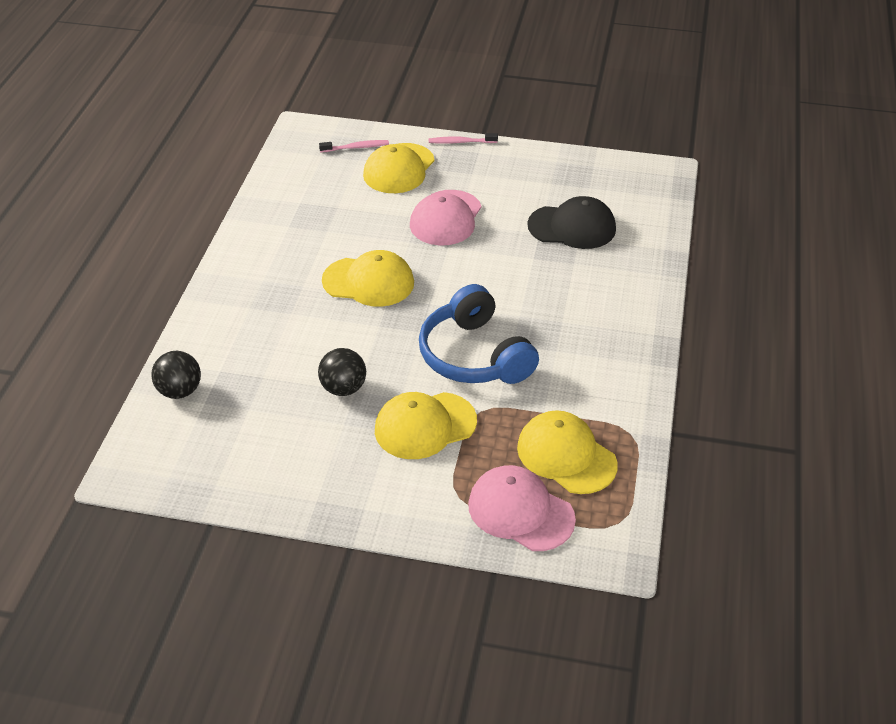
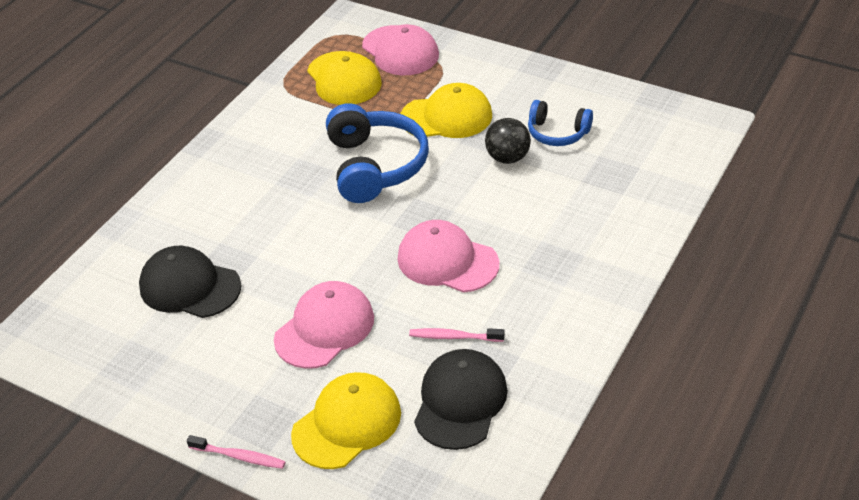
camera: 160 degrees left, 0 degrees up
black ball [151,351,201,399] -> none
pink toothbrush [319,140,389,152] -> pink toothbrush moved to [409,328,505,342]
yellow cap [322,250,414,307] -> pink cap [398,220,499,293]
none -> black cap [414,349,508,450]
none -> blue headphones [528,100,593,146]

